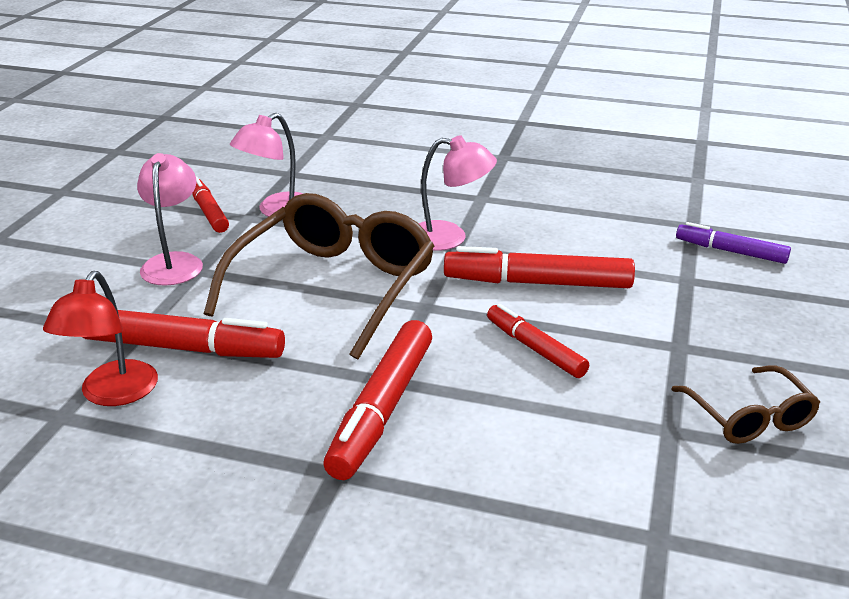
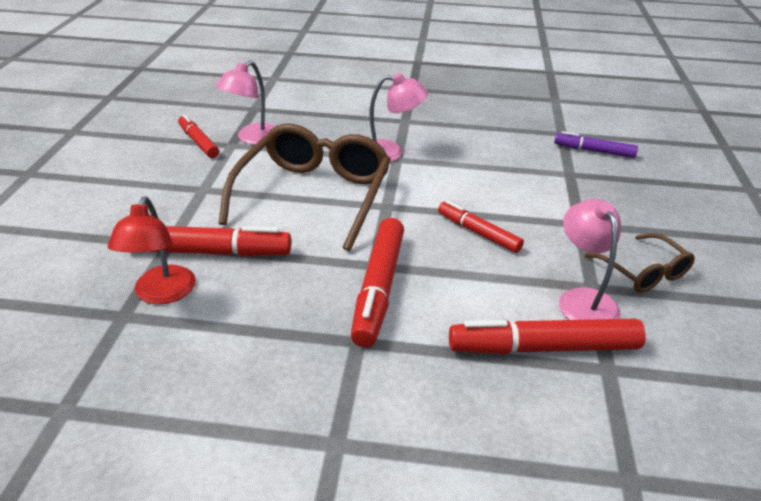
camera: 10 degrees left, 5 degrees up
pink lamp [137,153,203,286] -> pink lamp moved to [559,199,621,320]
red marker [444,246,635,288] -> red marker moved to [449,319,646,355]

